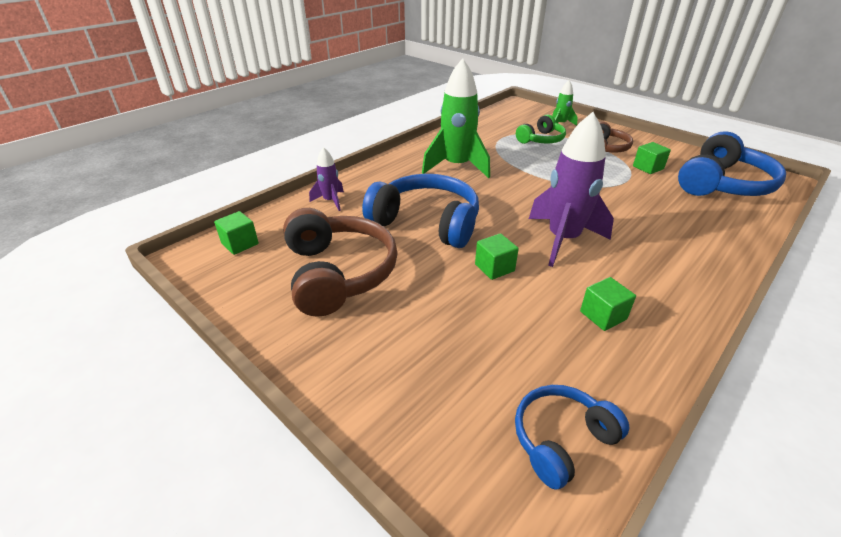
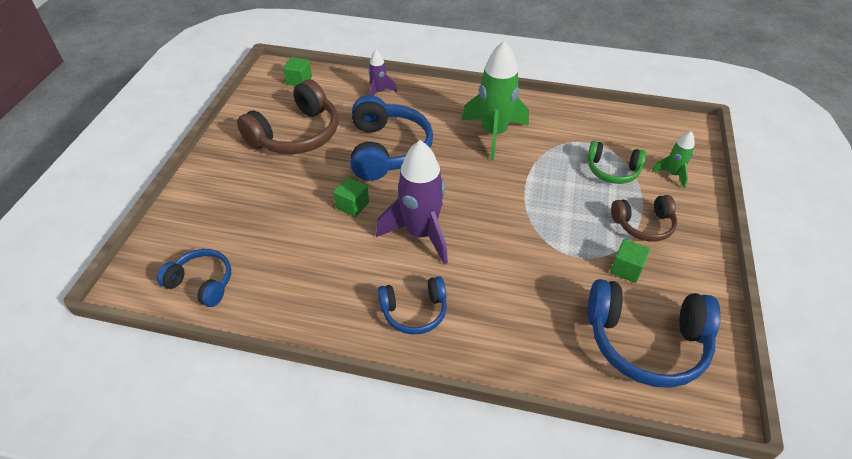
camera: 60 degrees right, 10 degrees up
green cube [580,277,636,331] -> none
none -> blue headphones [378,276,447,335]

